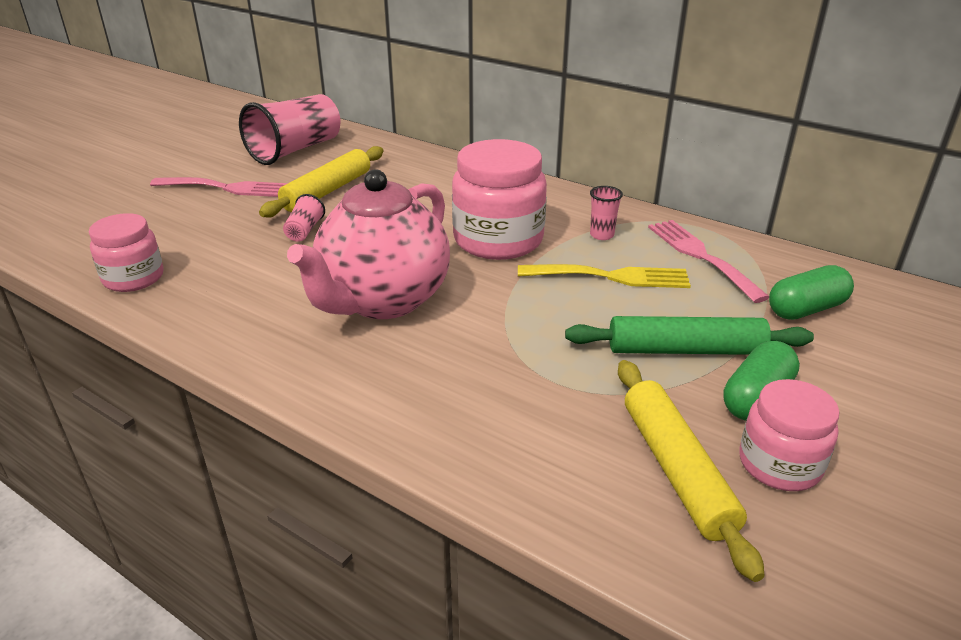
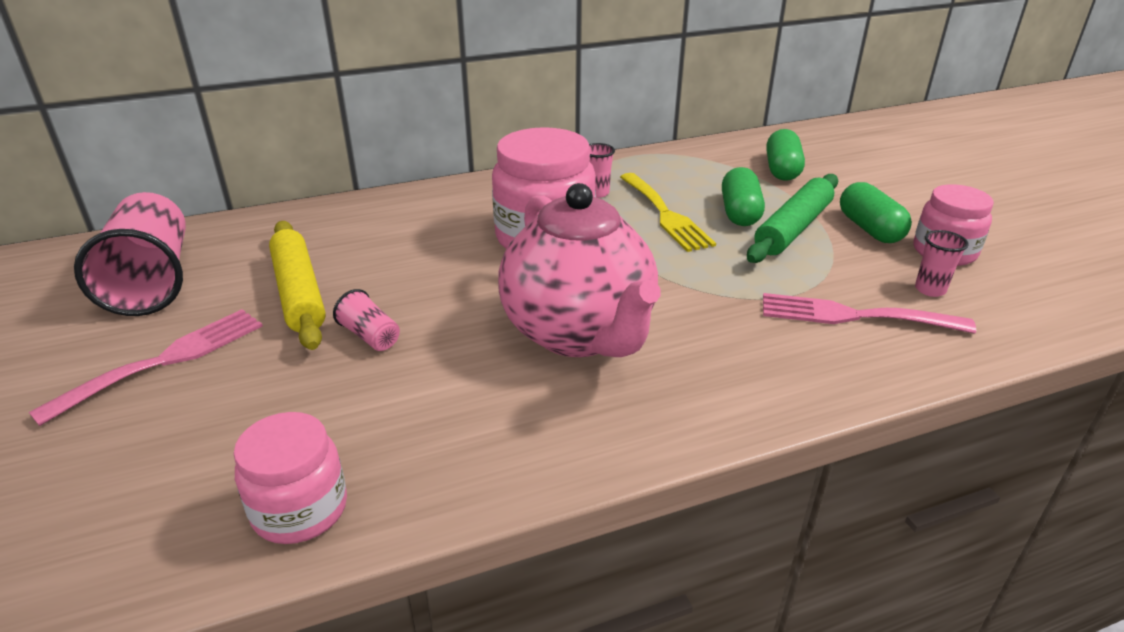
camera: 55 degrees left, 0 degrees up
yellow fork [518,264,691,288] -> yellow fork turned 120 degrees clockwise [620,173,716,252]
yellow rolling pin [618,360,765,582] -> pink cup [915,230,969,297]
pink fork [648,220,769,303] -> pink fork moved to [763,293,976,334]
none -> green capsule [722,167,765,226]

